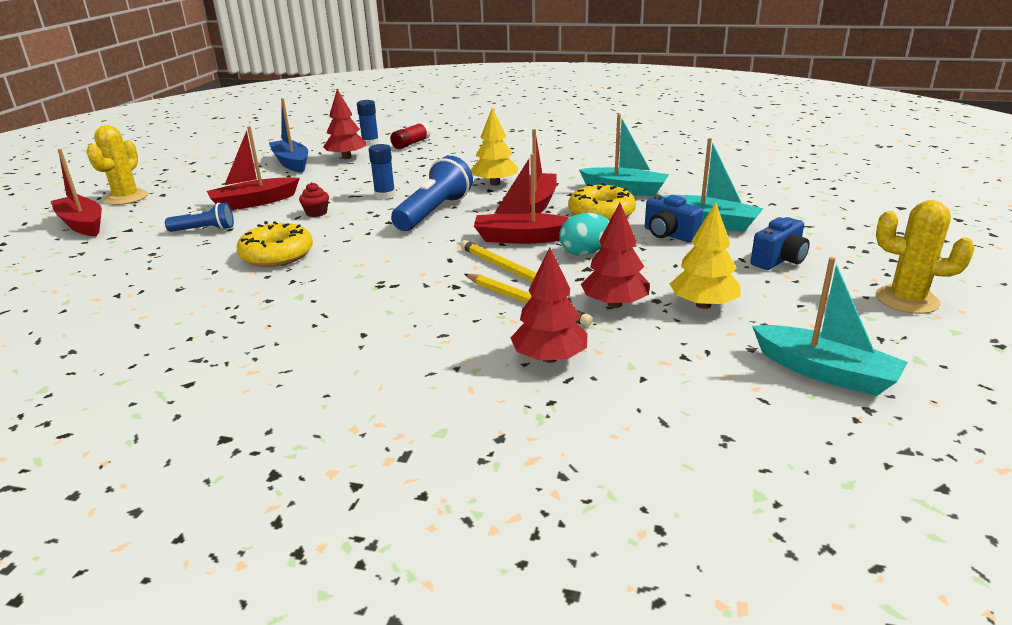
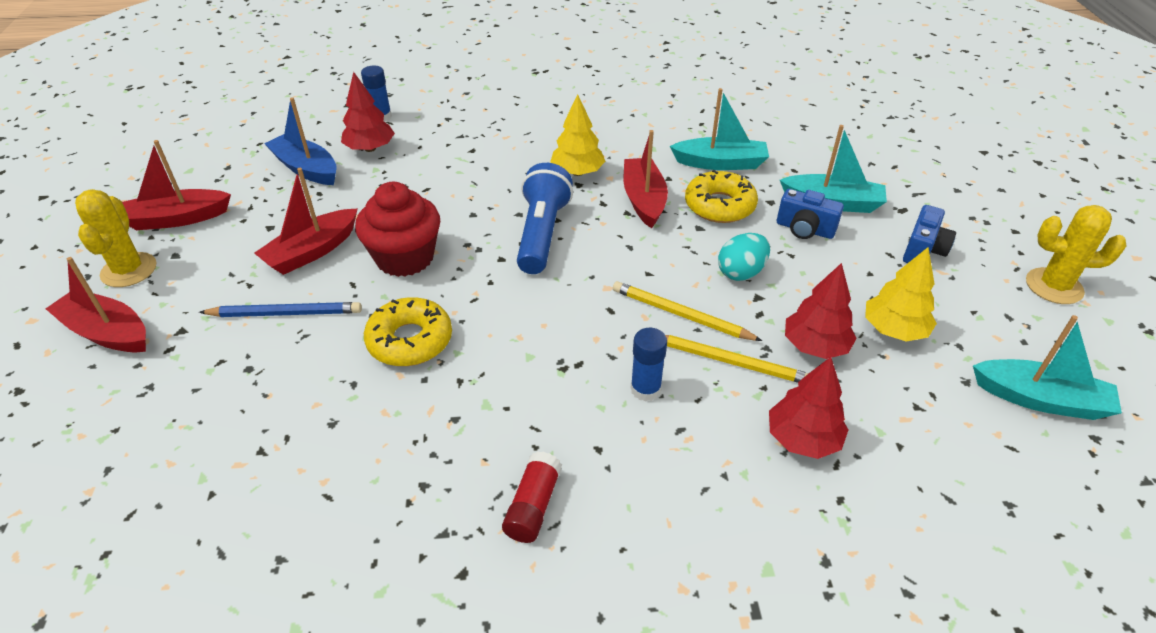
camera: 20 degrees left, 15 degrees up
blue flashlight [165,203,234,232] -> blue pencil [199,302,362,317]
red cupcake [299,182,329,217] -> red cupcake [355,182,440,277], size x2.33
blue glue stick [369,144,395,200] -> blue glue stick moved to [630,328,667,402]
red glue stick [390,122,431,149] -> red glue stick moved to [502,451,562,543]
red boat [474,154,570,244] -> red boat moved to [122,140,231,230]

